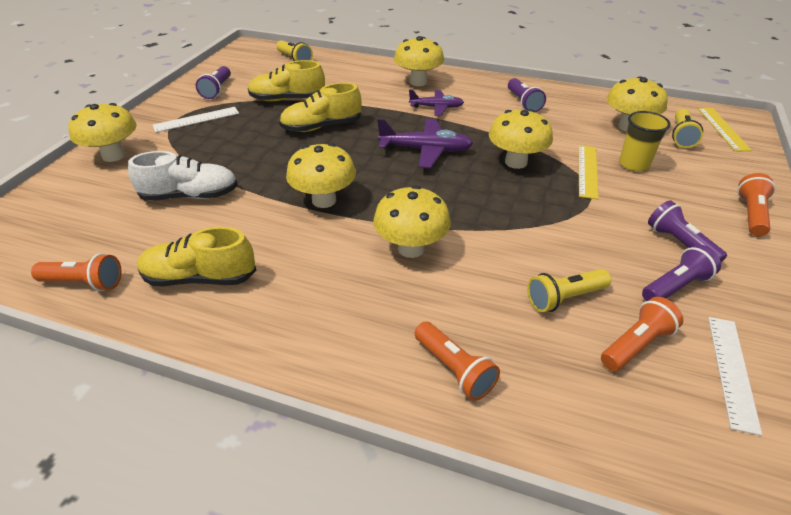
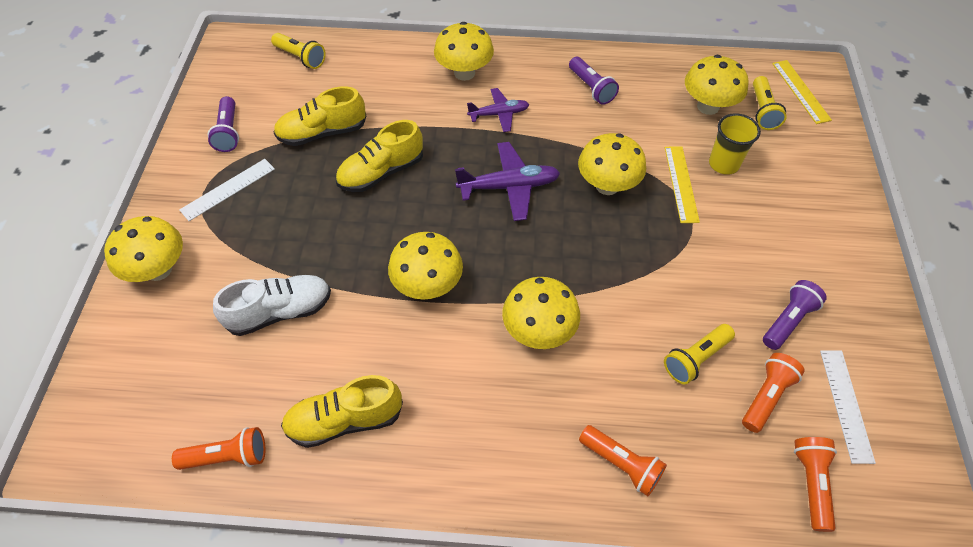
camera: 15 degrees left, 15 degrees up
purple flashlight [648,200,727,263] -> none
orange flashlight [737,173,775,236] -> orange flashlight moved to [794,437,837,532]

